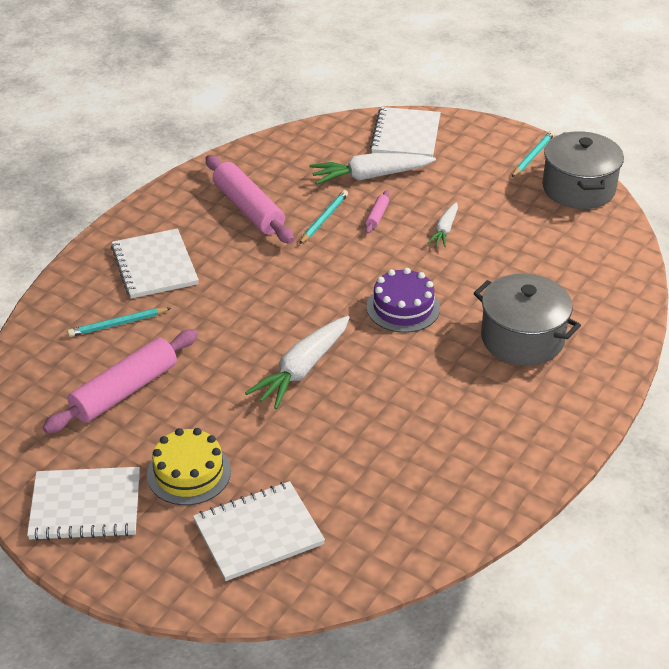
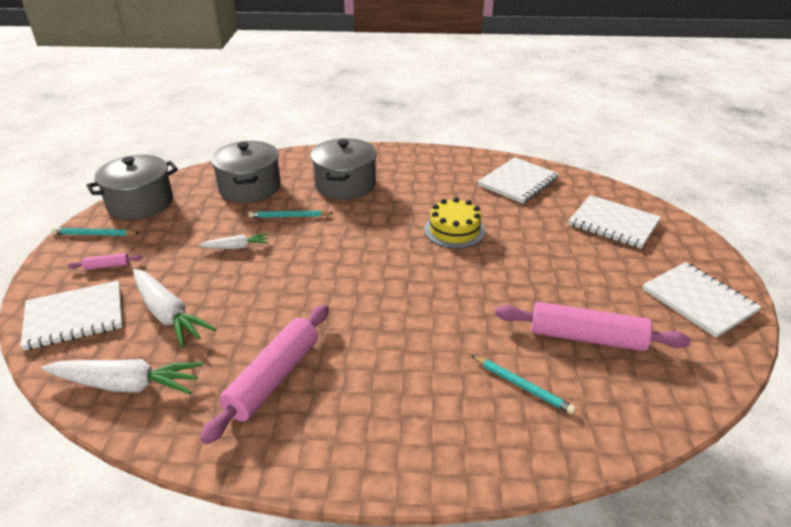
camera: 120 degrees left, 5 degrees down
white notebook [111,228,199,298] -> white notebook moved to [478,157,559,204]
yellow cake [147,428,231,505] -> yellow cake moved to [424,197,486,249]
white carrot [245,316,350,409] -> white carrot moved to [41,359,203,394]
turquoise pencil [299,190,348,244] -> turquoise pencil moved to [248,210,333,218]
pink rolling pin [365,190,389,234] -> pink rolling pin moved to [68,253,143,270]
purple cake [367,268,440,333] -> none
none -> grey pot [211,141,281,203]

